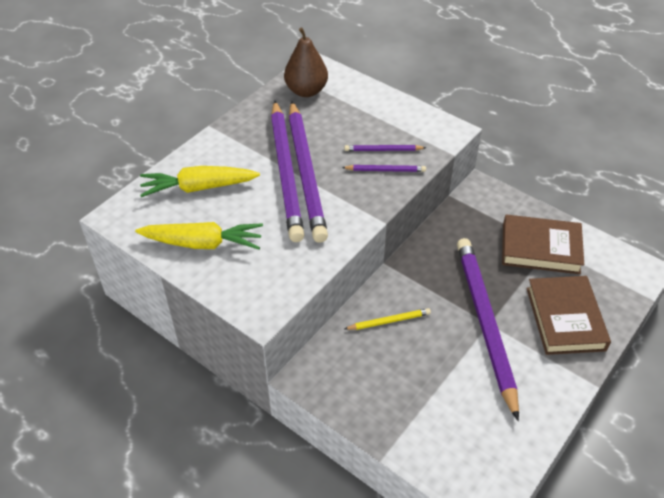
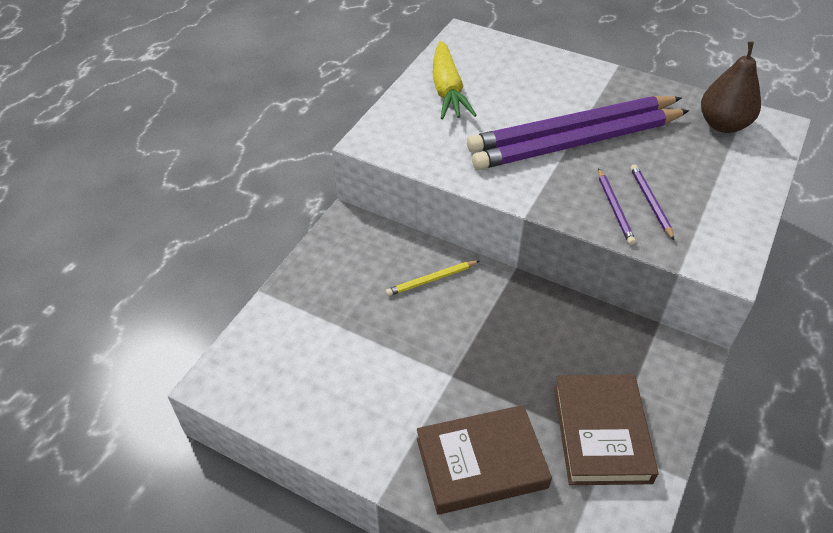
camera: 80 degrees right, 0 degrees up
yellow carrot [140,166,260,197] -> none
yellow pencil [345,308,431,330] -> yellow pencil turned 90 degrees clockwise [385,261,479,296]
purple pencil [457,238,519,421] -> none

